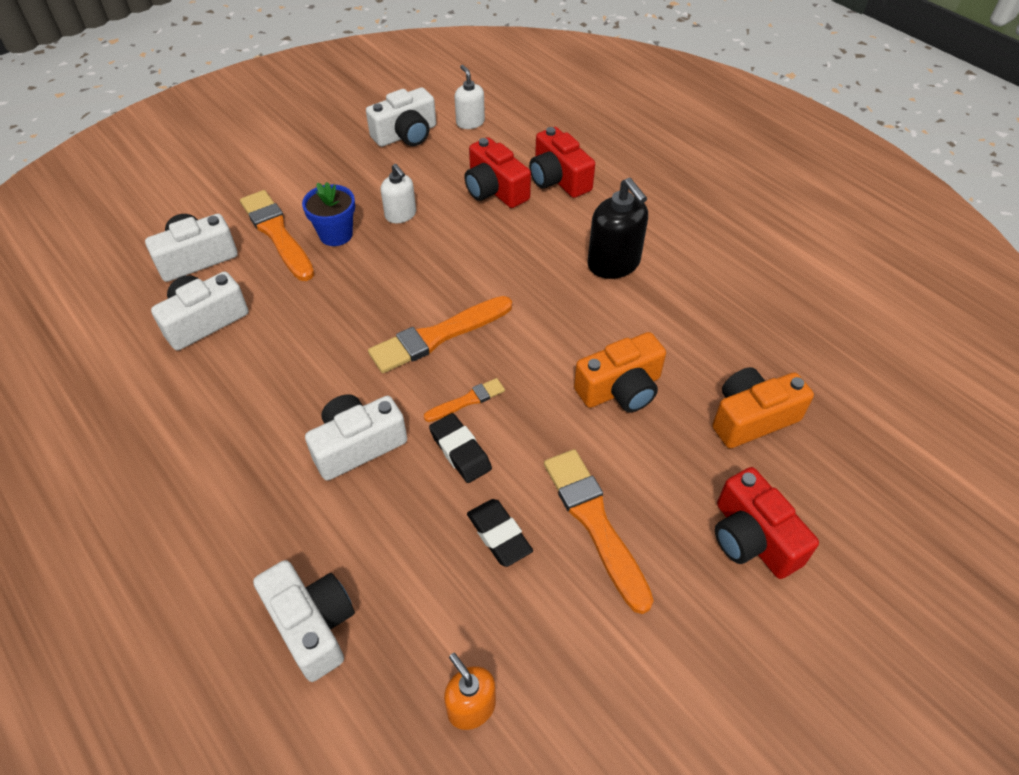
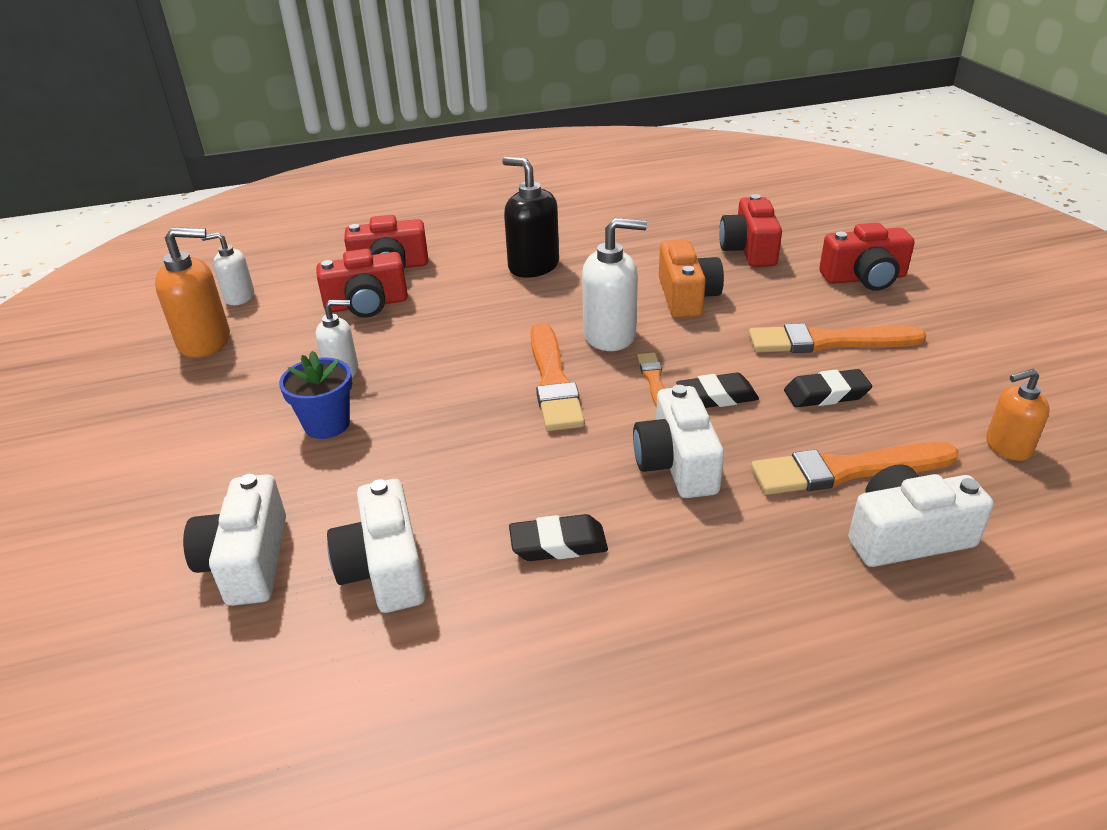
camera: 65 degrees left, 15 degrees down
orange brush [240,190,314,281] -> orange brush moved to [751,442,959,495]
white camera [366,87,436,147] -> orange soap dispenser [155,227,230,358]
black soap dispenser [587,178,648,279] -> black soap dispenser turned 135 degrees counterclockwise [502,157,559,278]
orange camera [712,367,814,448] -> red camera [719,194,782,267]
none -> black eraser [509,514,608,561]
none -> white soap dispenser [582,218,647,351]

